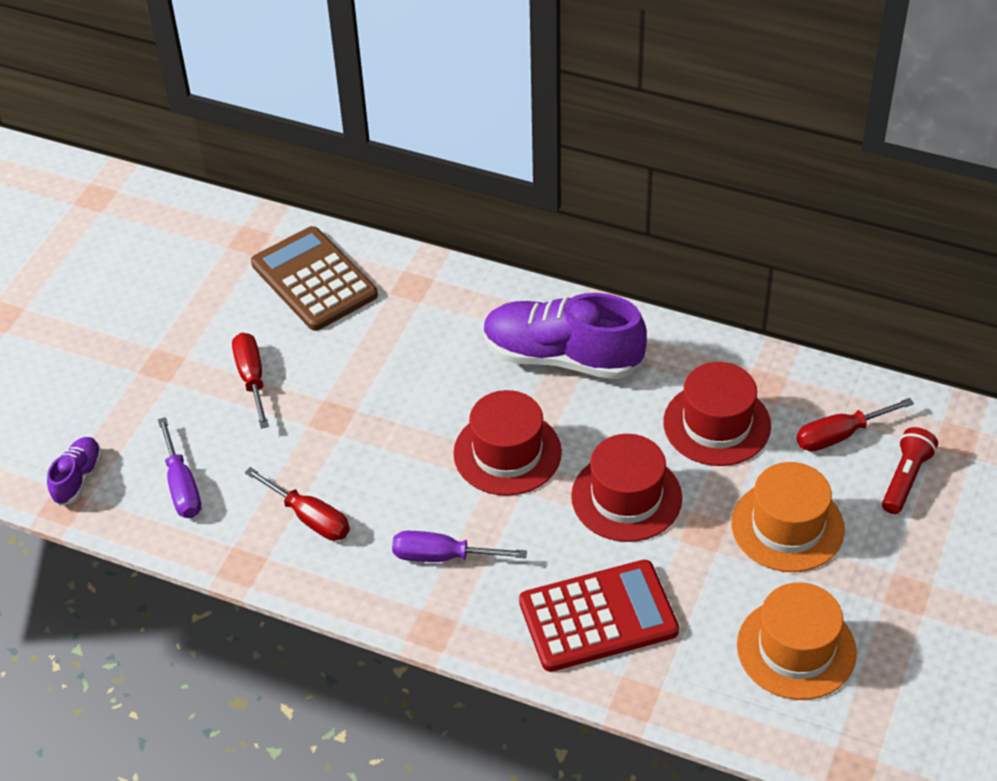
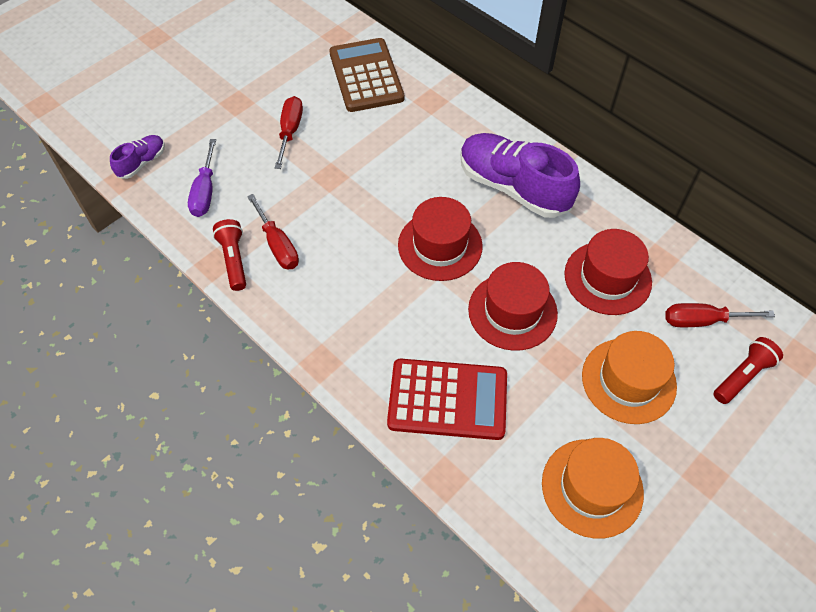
camera: 20 degrees right, 10 degrees up
purple screwdriver [392,531,527,562] -> none
none -> red flashlight [213,219,246,291]

